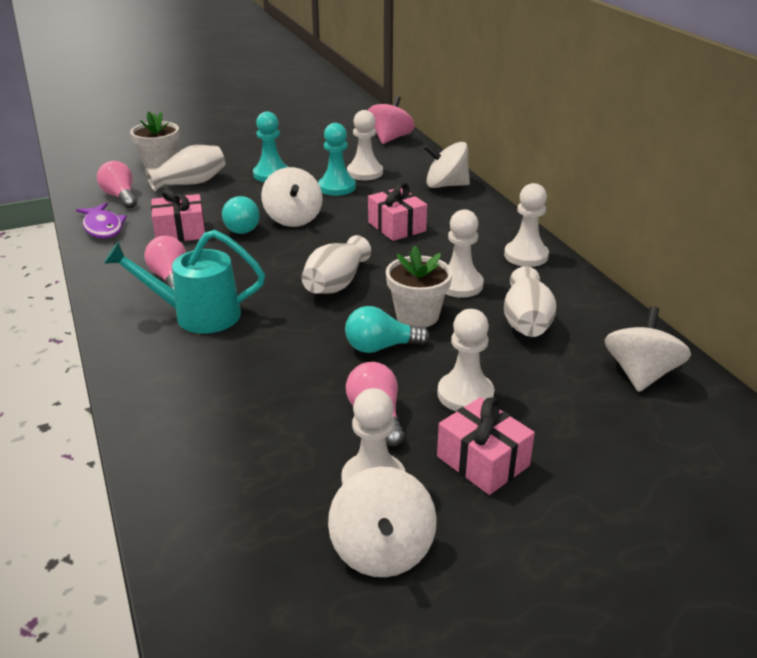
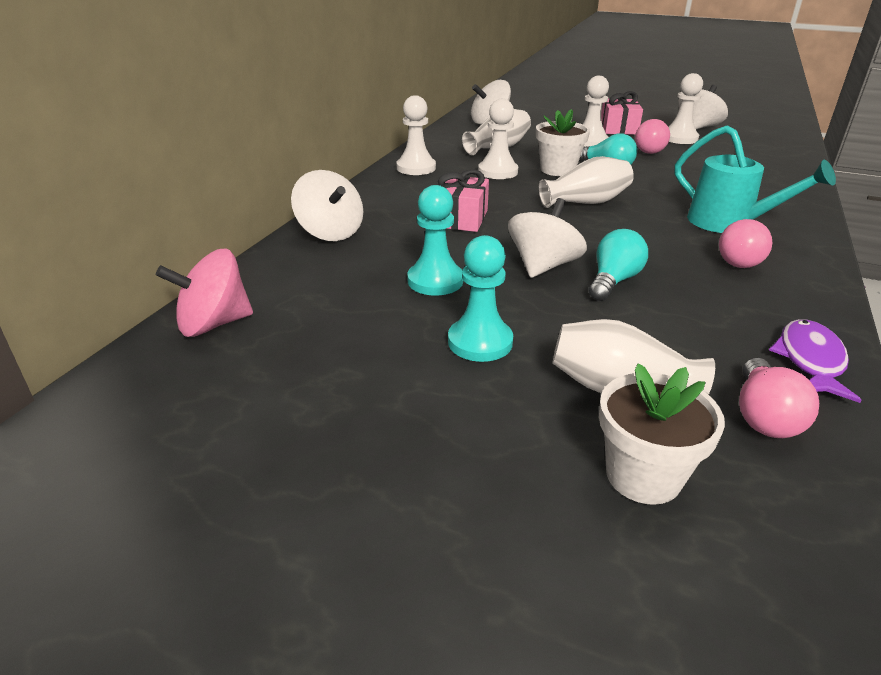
camera: 135 degrees left, 0 degrees up
pink gift [151,189,205,242] -> none
white pawn [347,110,383,180] -> none

